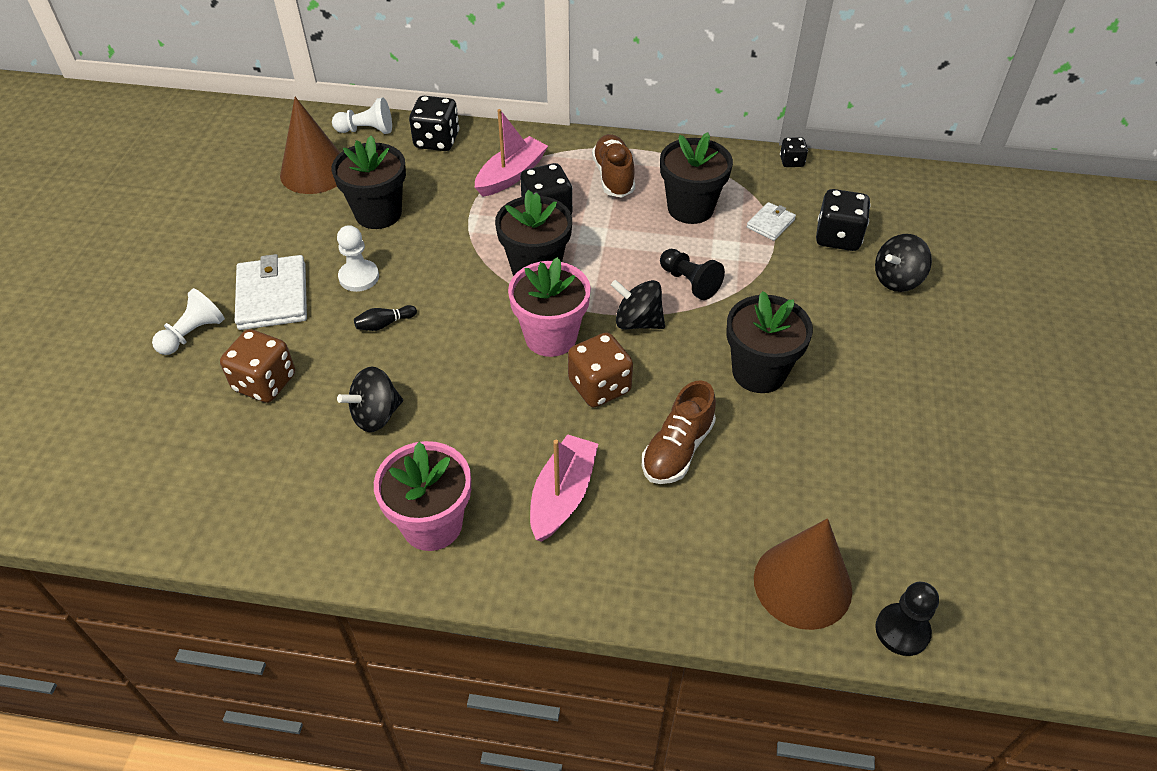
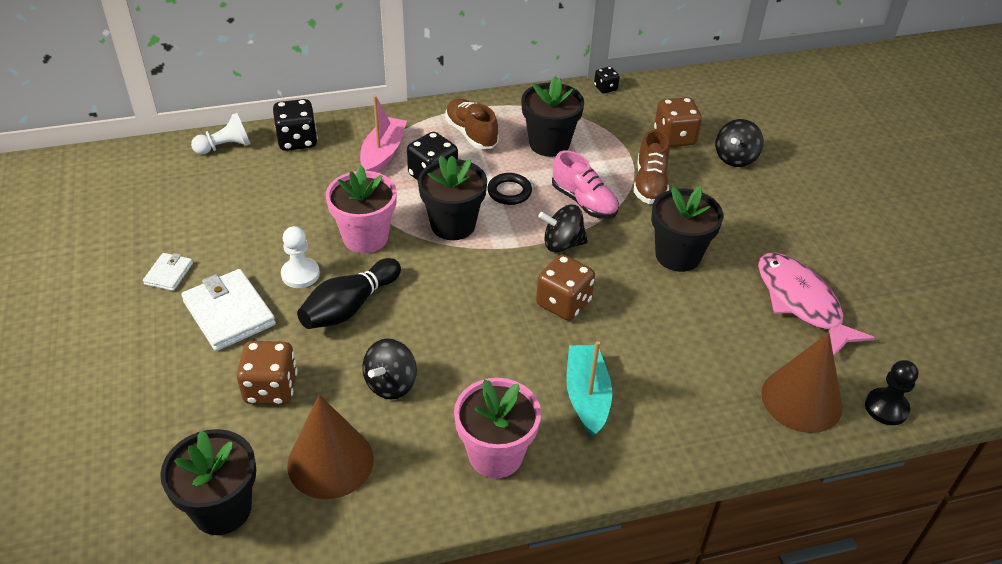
camera: 25 degrees left, 5 degrees down
white pawn [152,288,225,355] -> none
brown cone [280,97,340,194] -> brown cone moved to [287,395,374,499]
black flower pot [331,136,406,229] -> black flower pot moved to [160,429,256,535]
black bowling pin [354,305,417,331] -> black bowling pin [297,258,401,329], size x2.10
pink flower pot [508,257,591,357] -> pink flower pot moved to [326,165,397,253]
pink boat [530,434,598,542] -> turquoise boat [566,341,612,437]
brown shoe [642,380,716,484] -> brown shoe moved to [633,130,670,204]
black pawn [660,249,725,300] -> pink shoe [552,150,619,219]
white wallet [747,202,796,241] -> white wallet moved to [143,253,193,291]
black dice [816,189,871,251] -> brown dice [654,97,702,147]
none -> black ring [487,173,532,205]
none -> pink fish [758,253,875,356]

